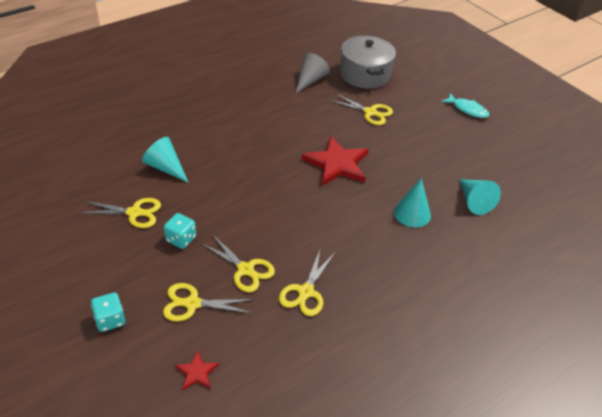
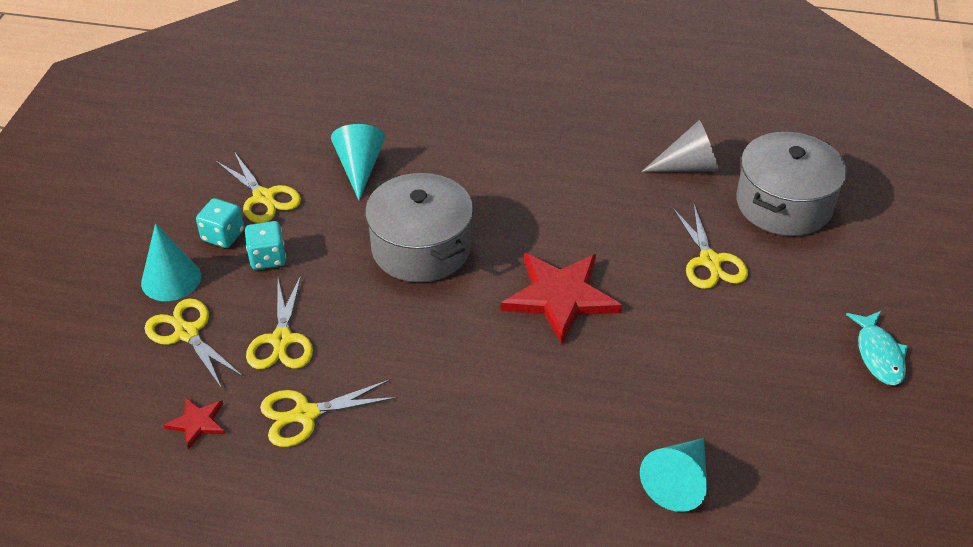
camera: 50 degrees right, 0 degrees up
turquoise dice [91,292,125,332] -> turquoise dice moved to [196,198,244,248]
red star [175,350,219,390] -> red star moved to [163,397,225,450]
turquoise cone [394,178,431,228] -> turquoise cone moved to [141,223,201,301]
none -> grey pot [365,173,473,282]

